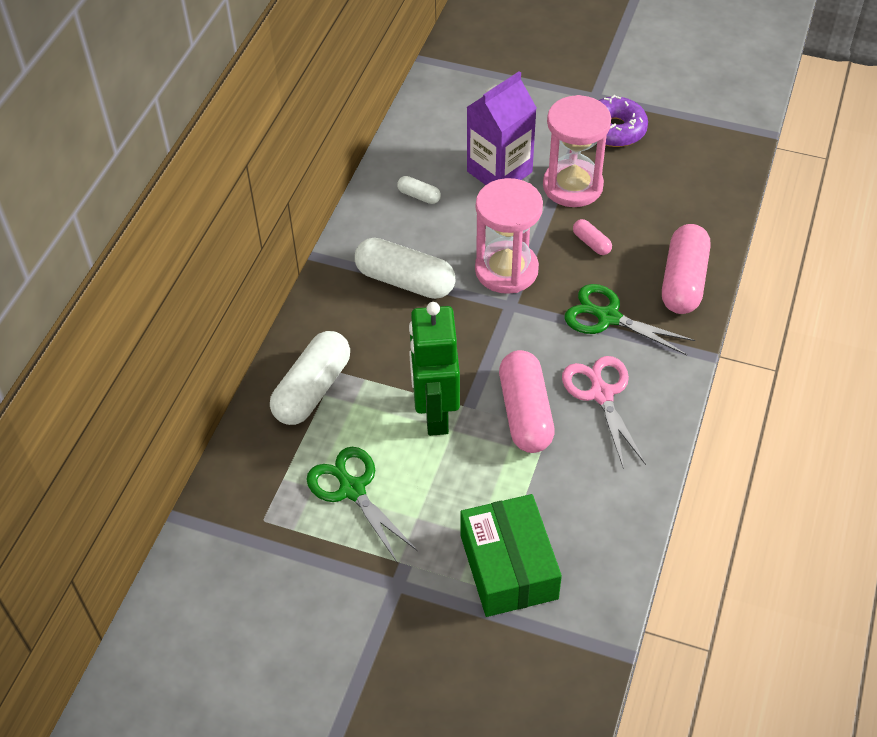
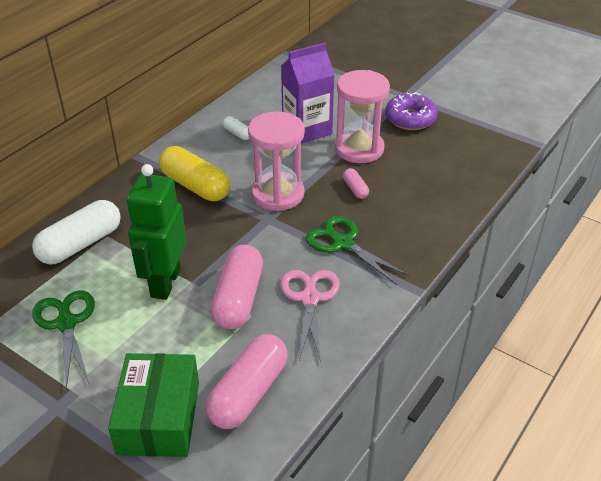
camera: 15 degrees right, 10 degrees down
white capsule [355,238,455,299] -> yellow capsule [159,146,230,201]
pink capsule [662,224,710,314] -> pink capsule moved to [205,334,288,429]

